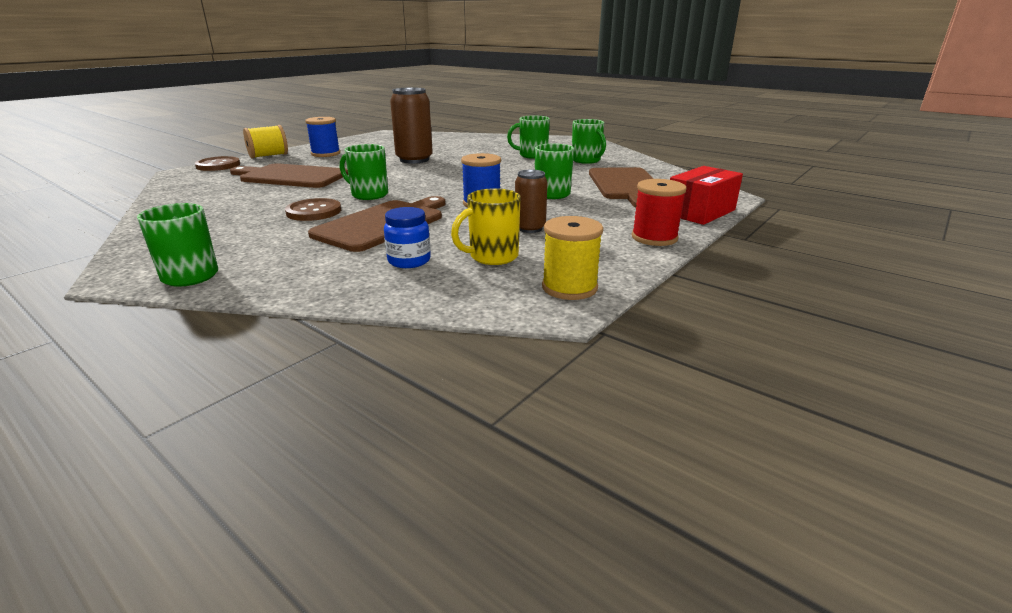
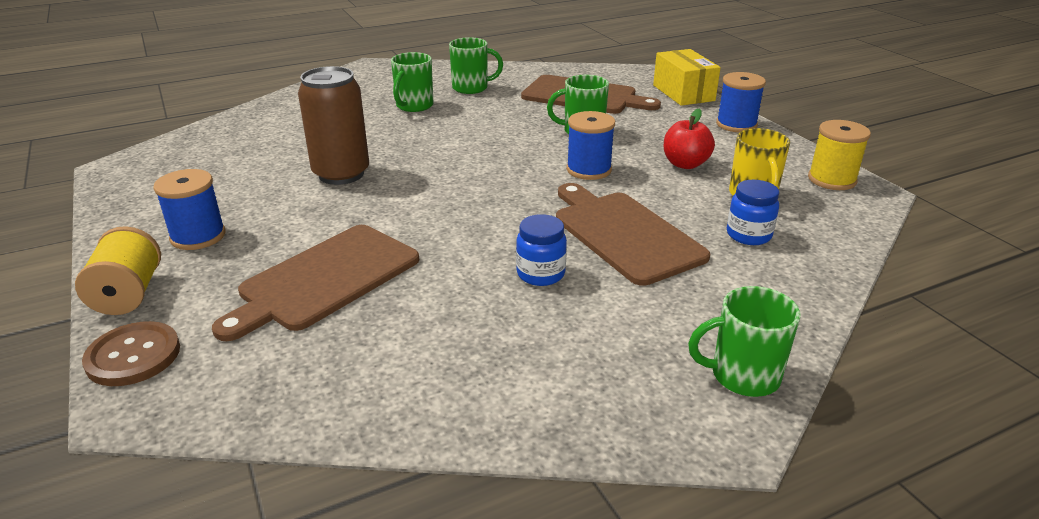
camera: 65 degrees left, 5 degrees up
brown button [285,198,341,221] -> blue jar [516,214,567,286]
green mug [340,144,388,200] -> none
brown can [515,170,548,233] -> red apple [664,108,715,169]
red spool [632,179,687,246] -> blue spool [716,72,766,132]
red box [670,166,743,225] -> yellow box [653,49,721,106]

